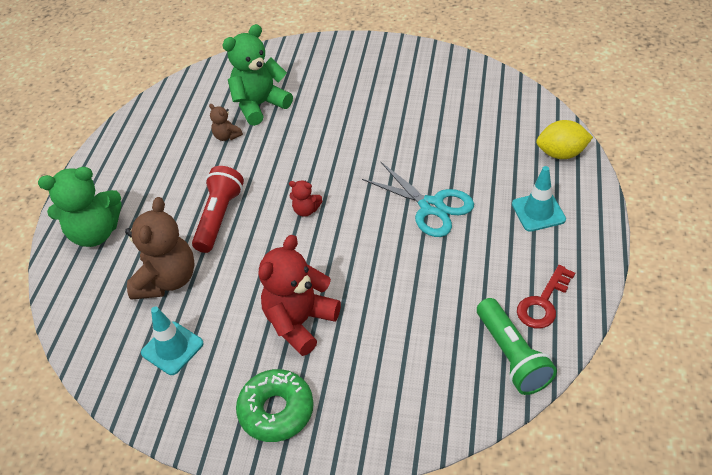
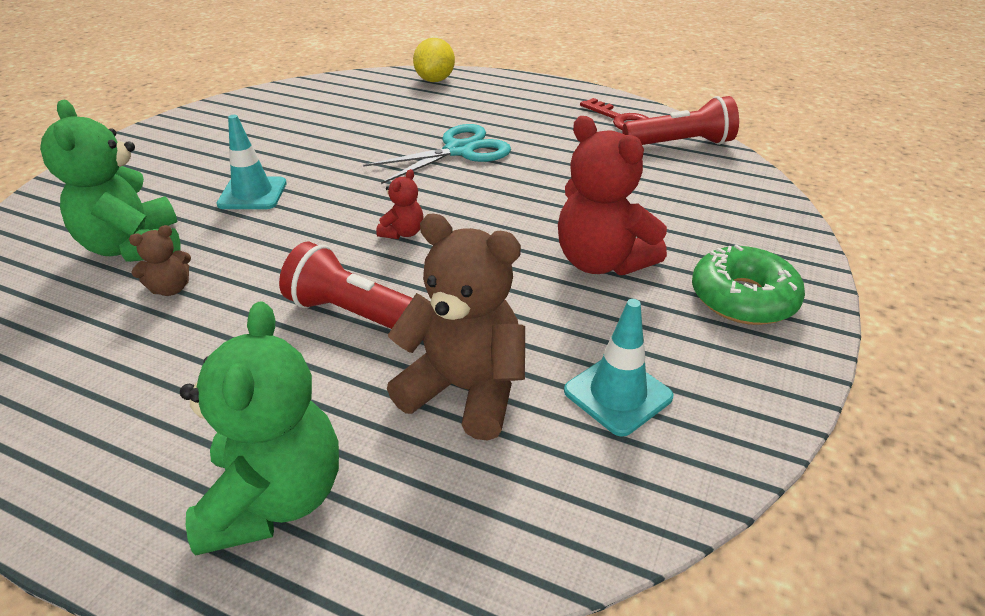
camera: 80 degrees left, 10 degrees down
green flashlight [477,298,557,395] -> red flashlight [623,96,739,145]
turquoise traffic cone [512,166,566,232] -> turquoise traffic cone moved to [216,115,287,209]

